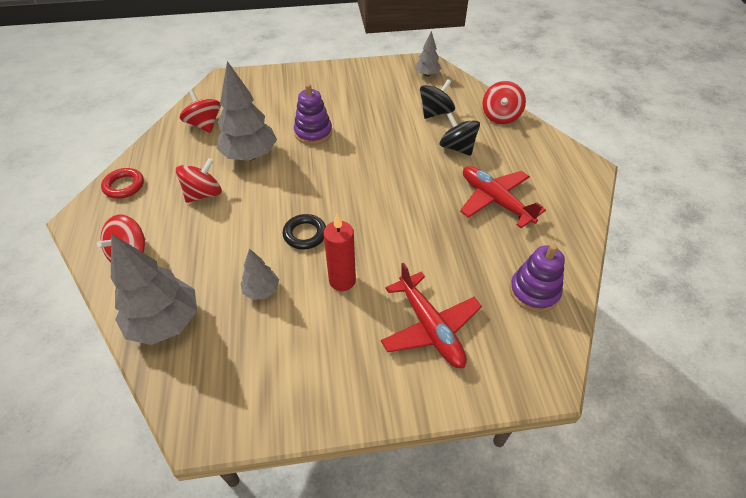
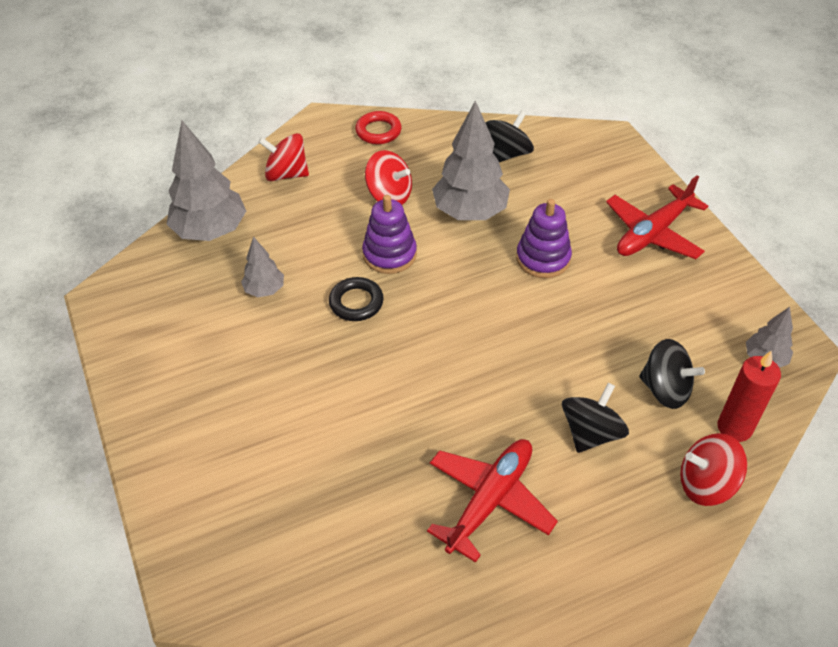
camera: 75 degrees right, 0 degrees up
red spinning top [180,90,221,133] -> black spinning top [485,110,534,162]
red candle [324,214,356,291] -> red candle moved to [717,350,781,442]
red plane [381,263,482,368] -> red plane moved to [606,175,708,259]
purple stacking toy [510,244,565,312] -> purple stacking toy moved to [362,195,417,274]

